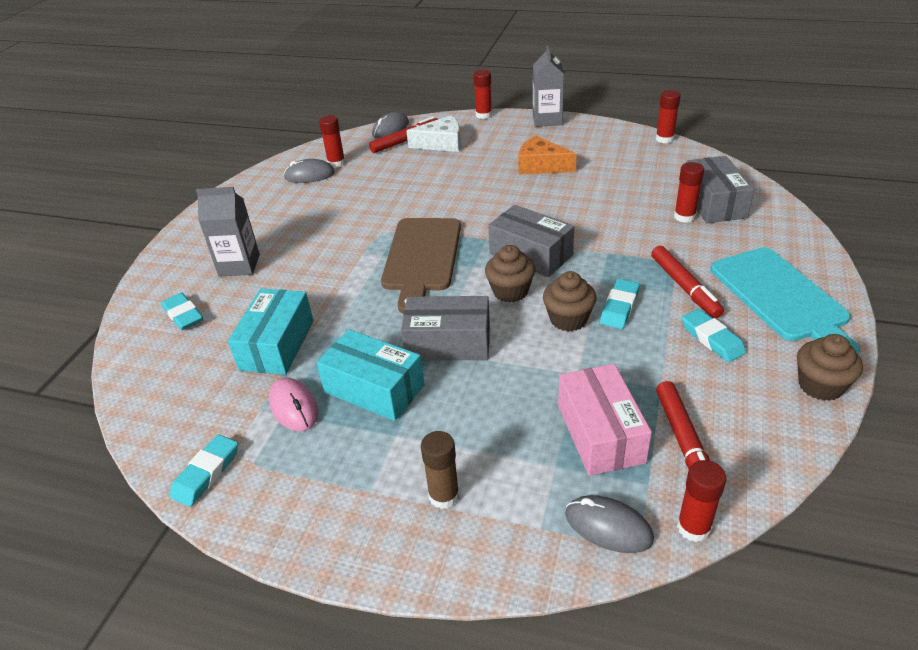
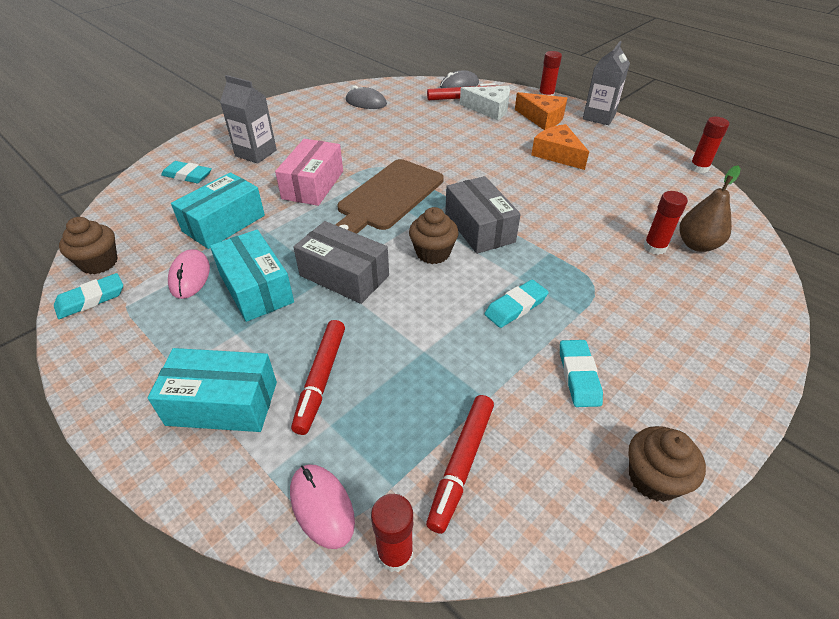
camera: 25 degrees right, 5 degrees up
turquoise eraser [161,293,203,330] -> turquoise eraser turned 60 degrees counterclockwise [161,161,212,183]
red glue stick [319,115,345,168] -> none
brown glue stick [421,431,459,509] -> turquoise box [148,348,277,432]
brown cupcake [543,271,597,332] -> brown cupcake moved to [59,217,118,274]
pink box [558,364,652,476] -> pink box moved to [275,139,343,206]
grey mouse [565,495,654,553] -> pink mouse [290,464,355,549]
red marker [651,246,724,318] -> red marker moved to [291,320,345,435]
grey box [686,156,754,223] -> brown pear [679,166,741,252]
turquoise cutting board [711,248,860,354] -> none
none -> orange cheese [515,92,567,130]

